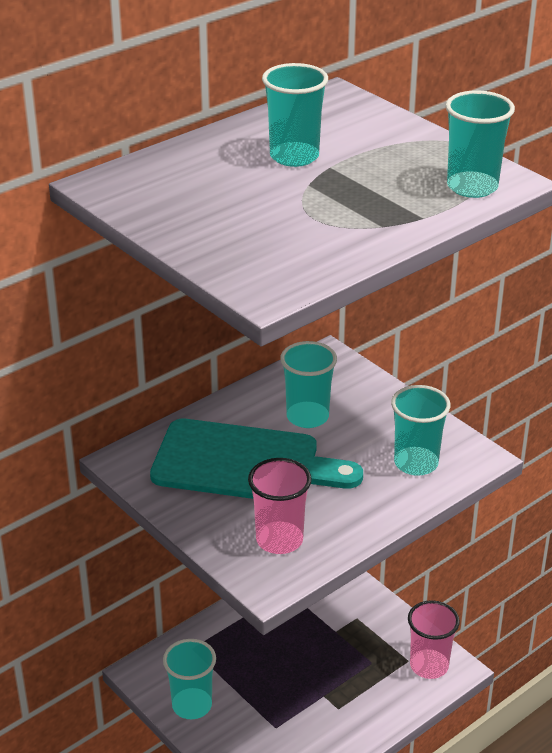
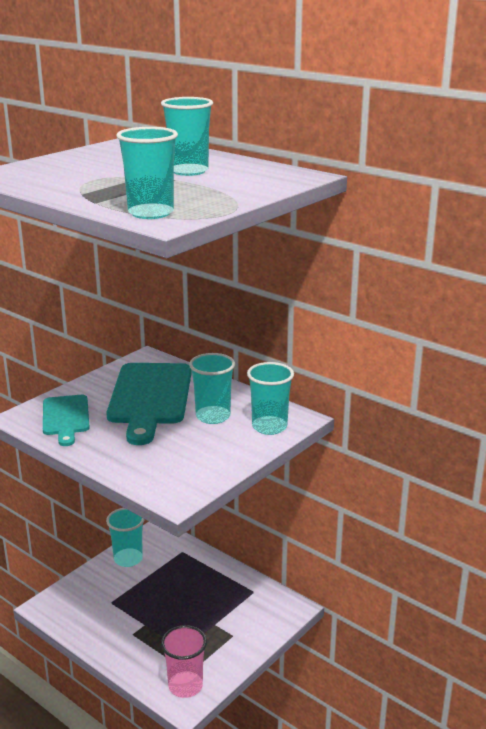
camera: 80 degrees right, 10 degrees down
pink cup [248,458,312,554] -> turquoise cutting board [43,395,90,446]
turquoise cup [391,385,451,476] -> turquoise cup moved to [247,362,294,435]

